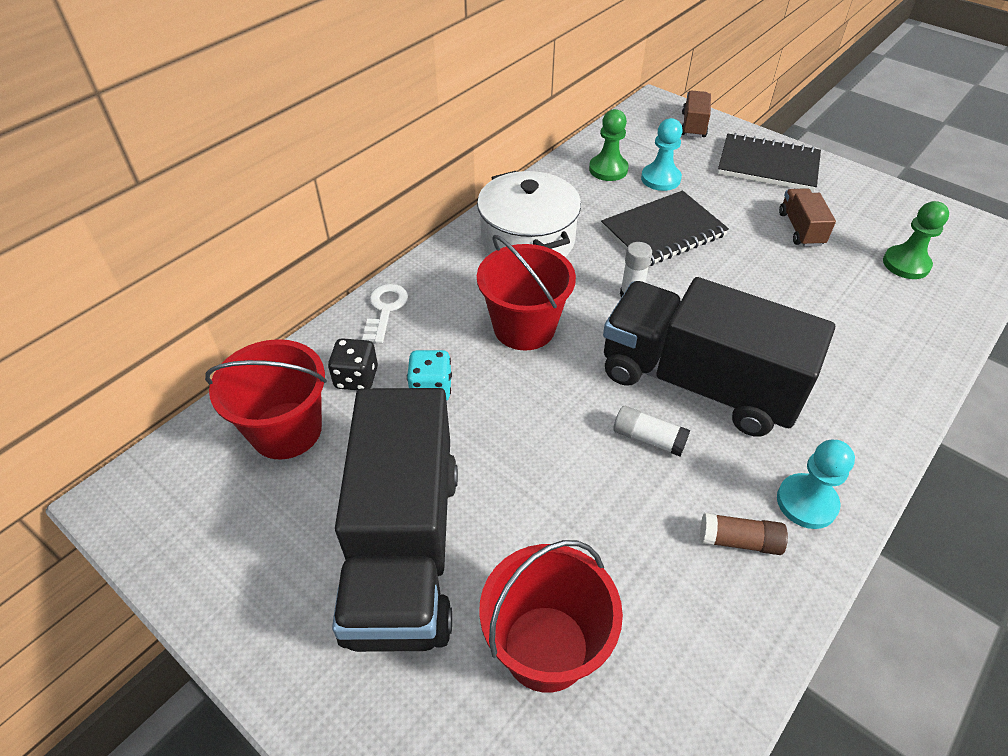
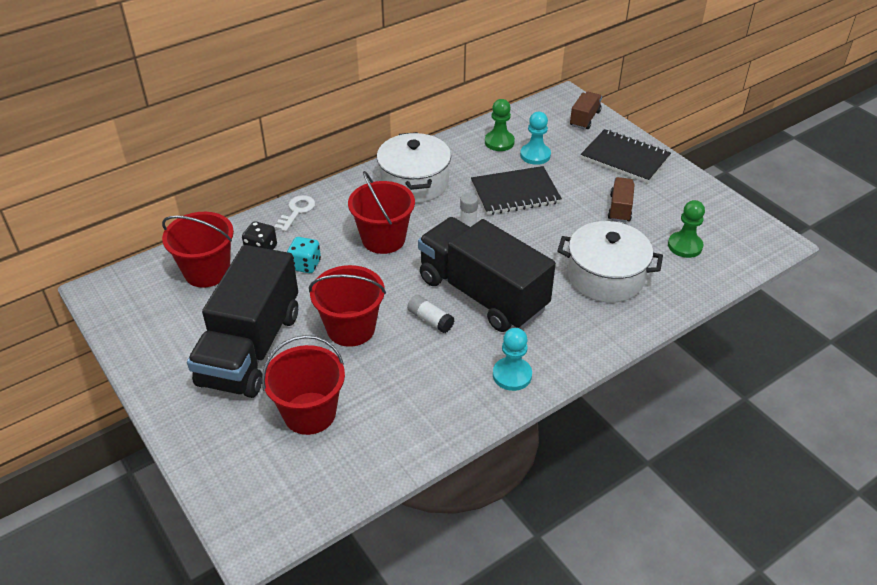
camera: 15 degrees right, 5 degrees down
brown glue stick [700,513,788,555] -> none
none -> red bucket [309,265,386,347]
none -> white pot [558,221,663,303]

